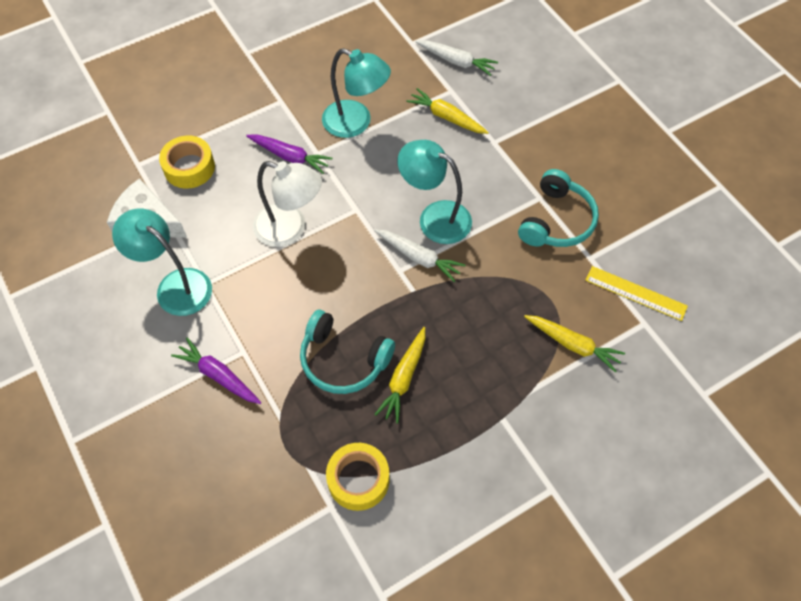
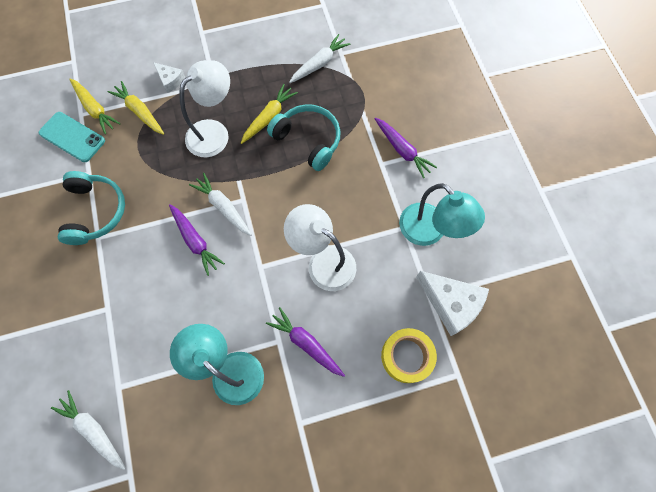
camera: 165 degrees left, 10 degrees up
yellow tape [326,443,389,511] -> white carrot [289,34,350,83]
turquoise lamp [398,140,472,244] -> purple carrot [169,204,225,276]
yellow carrot [406,88,489,134] -> yellow carrot moved to [69,78,121,134]
turquoise headphones [518,169,599,247] -> turquoise headphones turned 135 degrees clockwise [58,171,125,245]
yellow ruler [585,266,688,321] -> turquoise phone [39,112,105,162]
none -> white cheese [153,62,185,93]
none -> white lamp [179,60,230,157]

